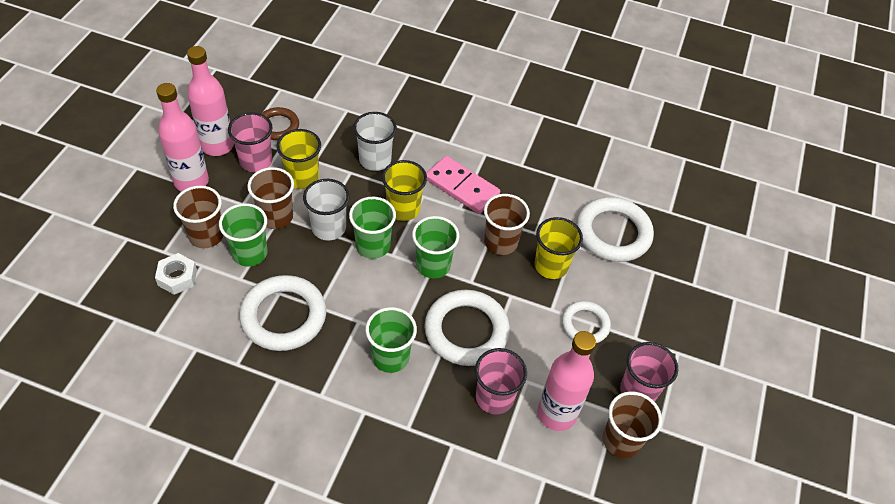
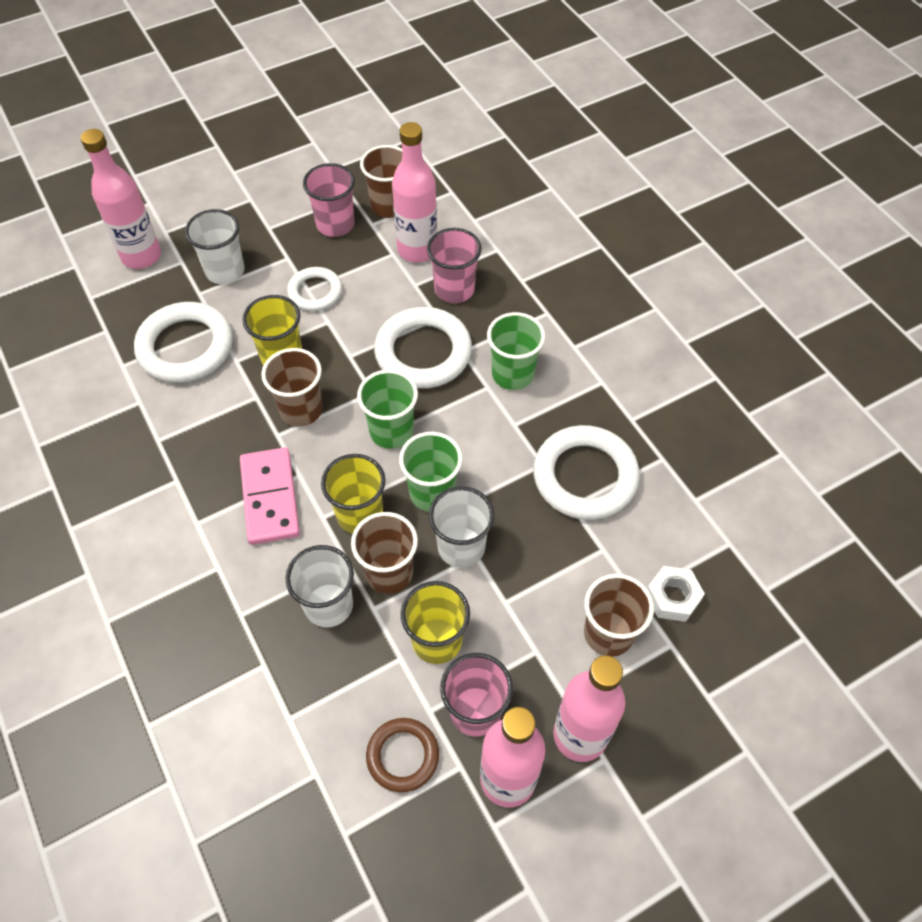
camera: 135 degrees left, 5 degrees up
green cup [219,203,267,267] -> none
brown cup [247,167,294,229] -> brown cup moved to [351,512,418,594]
none -> pink bottle [81,129,161,269]
none -> white cup [185,209,245,284]

